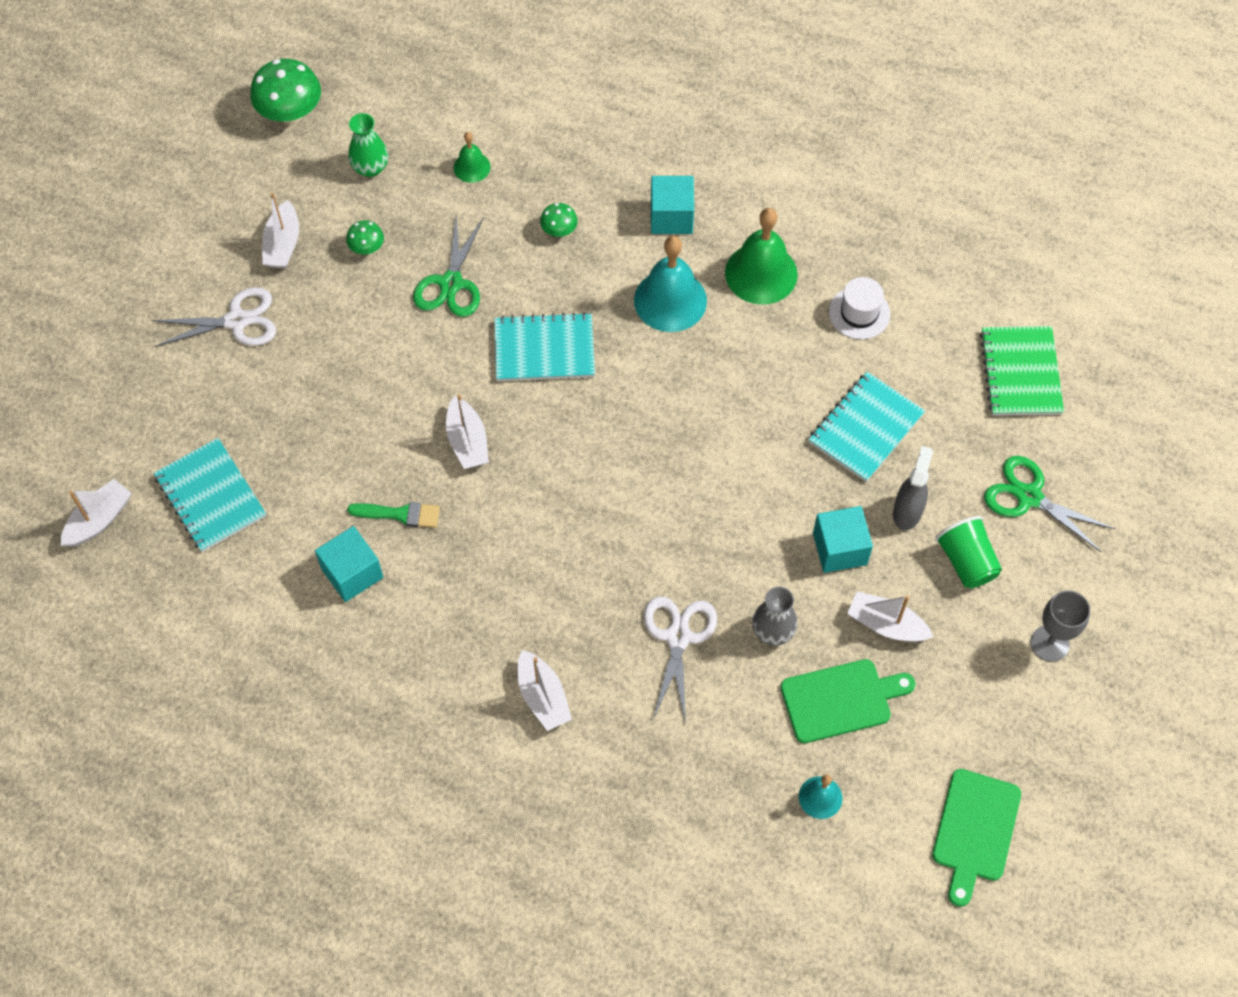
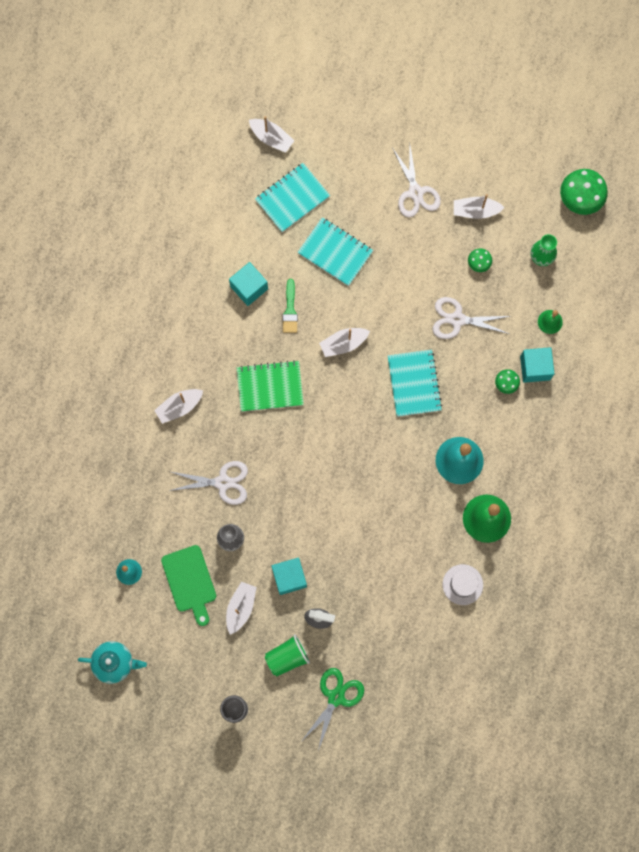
camera: 85 degrees right, 15 degrees up
green scissors [413,216,484,317] -> white scissors [433,297,510,339]
turquoise cube [651,176,694,234] -> turquoise cube moved to [520,347,554,383]
turquoise notebook [808,372,925,482] -> turquoise notebook moved to [297,217,373,286]
green cutting board [932,769,1021,907] -> turquoise teapot [78,641,147,684]
green notebook [980,326,1064,416] -> green notebook moved to [237,360,304,412]

